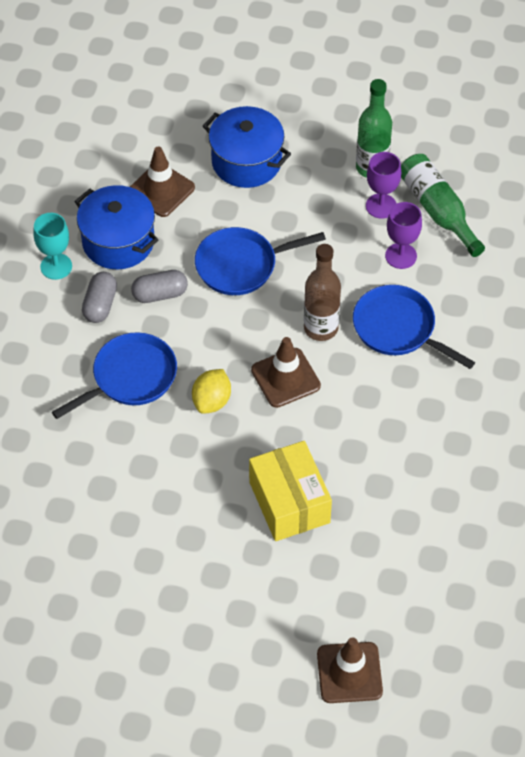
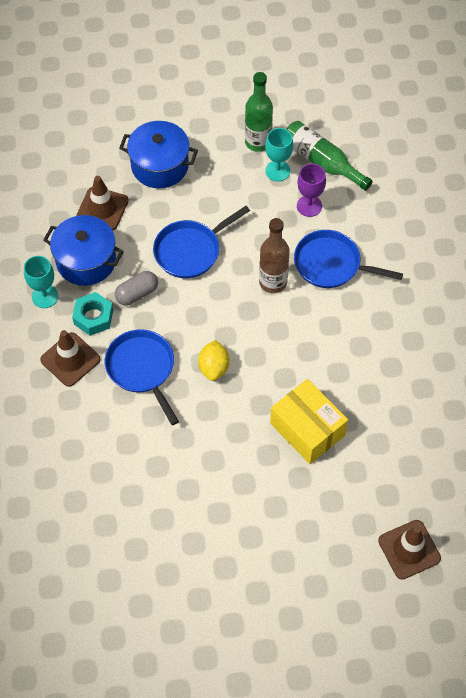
camera: 20 degrees left, 5 degrees up
blue pan [52,332,177,419] -> blue pan turned 60 degrees counterclockwise [105,329,179,425]
grey capsule [82,272,117,323] -> turquoise nut [72,292,113,336]
brown traffic cone [251,337,321,408] -> brown traffic cone moved to [40,330,100,387]
purple goblet [366,152,401,219] -> turquoise goblet [265,128,293,181]

